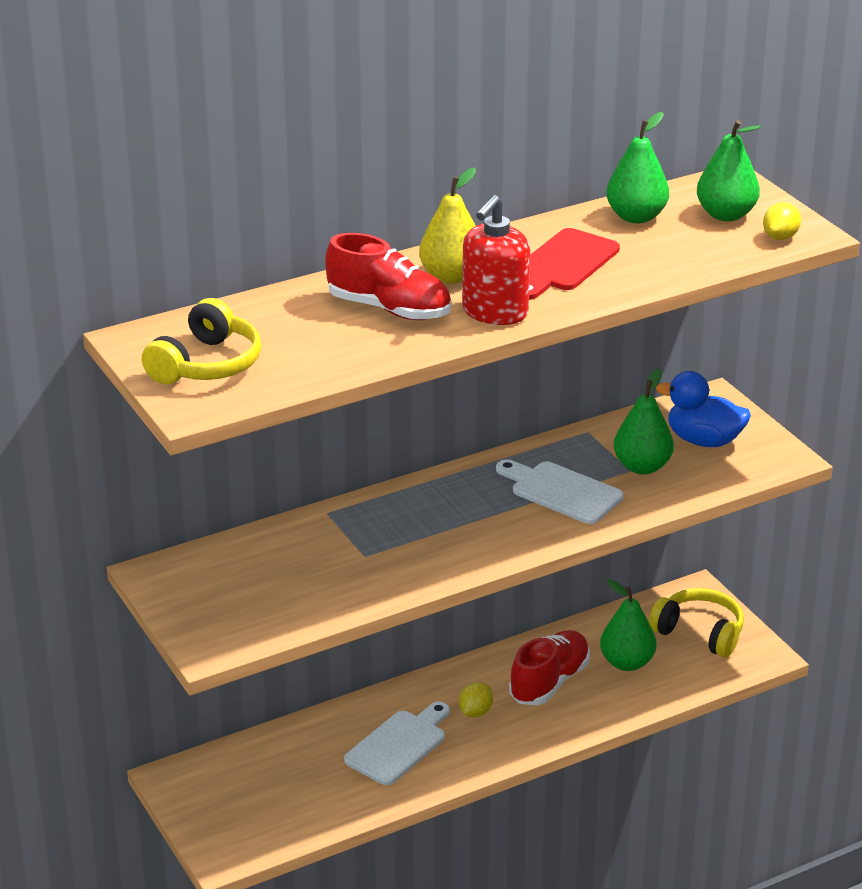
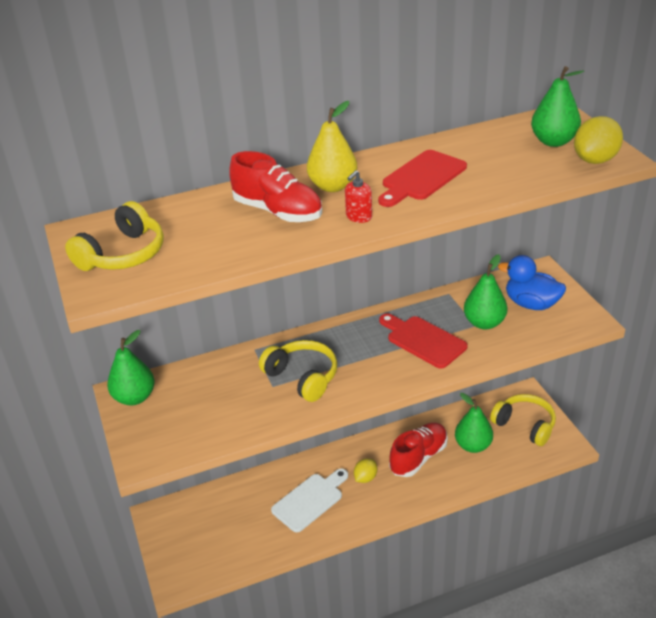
camera: 10 degrees right, 5 degrees up
red soap dispenser [462,195,530,325] -> red soap dispenser [345,170,372,223], size x0.52
white cutting board [496,459,624,524] -> red cutting board [379,313,468,369]
green pear [606,112,669,223] -> green pear moved to [107,330,155,405]
yellow lemon [763,202,801,240] -> yellow lemon [574,116,623,164], size x1.58
none -> yellow headphones [259,340,338,402]

